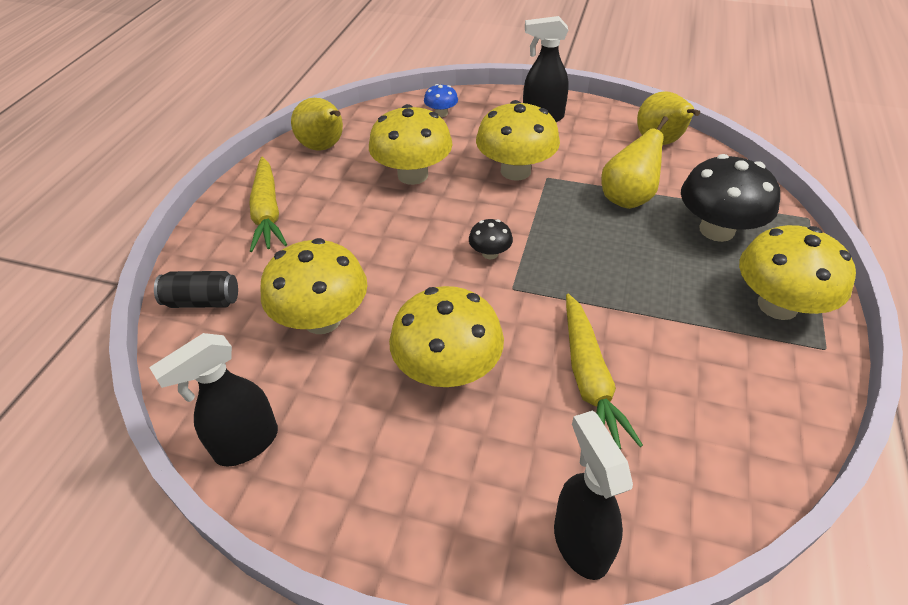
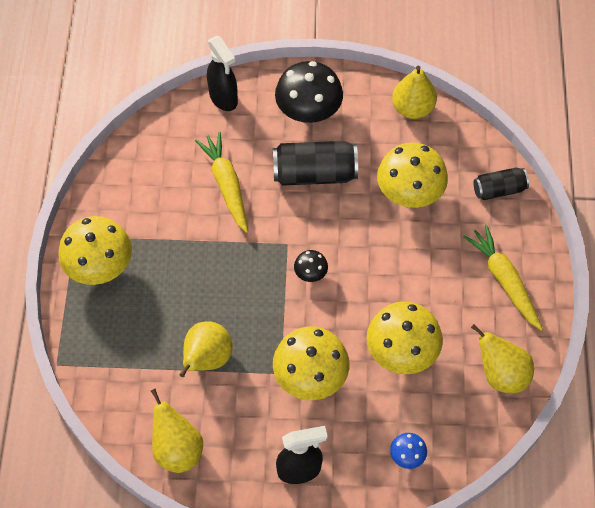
camera: 165 degrees right, 15 degrees up
black spray bottle [149,333,278,466] -> yellow pear [392,66,437,119]
yellow mushroom [389,286,504,387] -> black can [273,141,358,186]
black mushroom [681,154,780,242] -> black mushroom moved to [275,61,343,123]

